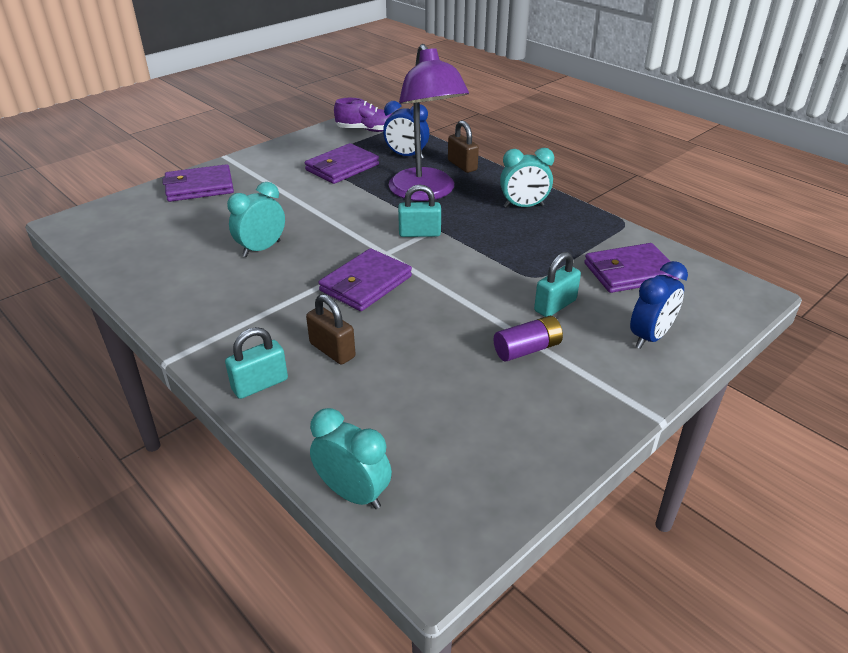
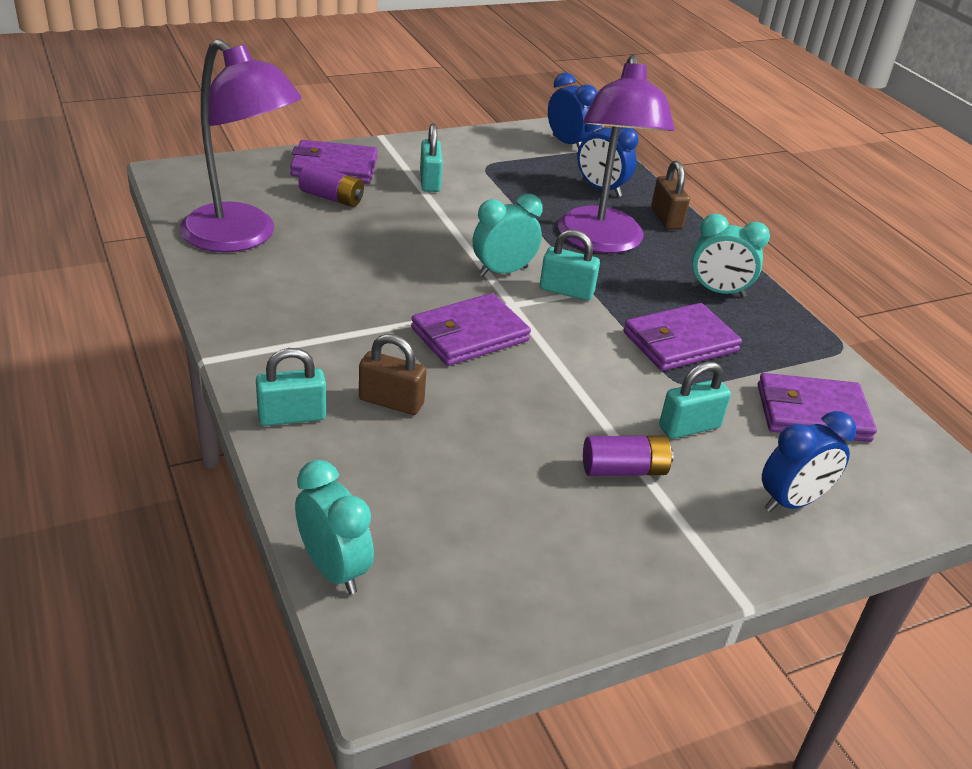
camera: 15 degrees right, 0 degrees up
turquoise clock [227,182,285,257] -> turquoise clock moved to [473,194,543,277]
purple wallet [305,143,379,184] -> purple wallet moved to [623,303,742,371]
brown padlock [306,294,356,365] -> brown padlock turned 45 degrees counterclockwise [359,334,426,415]
purple shoe [334,98,392,132] -> blue clock [548,73,598,149]
none -> purple lamp [180,39,302,252]
none -> purple battery [299,163,364,207]
none -> turquoise padlock [420,124,443,192]

